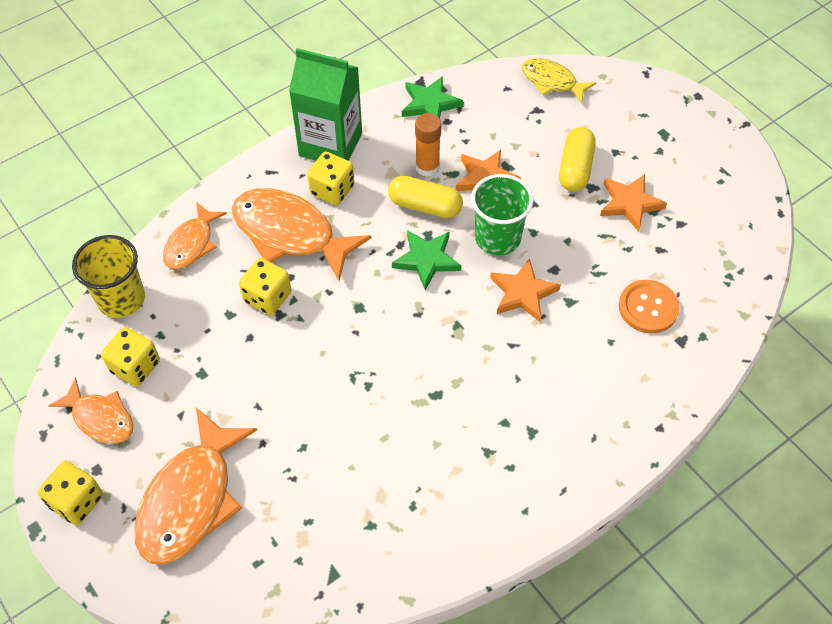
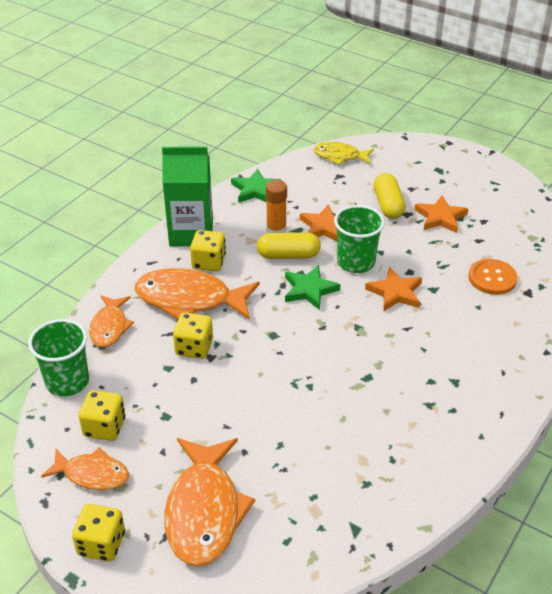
camera: 20 degrees left, 15 degrees down
yellow cup [72,235,145,318] -> green cup [28,319,89,396]

